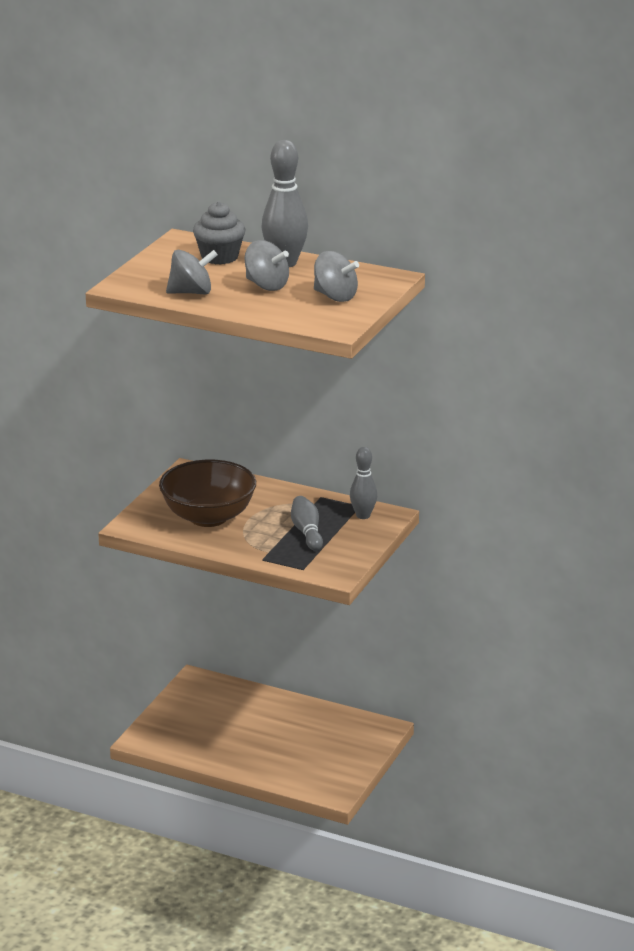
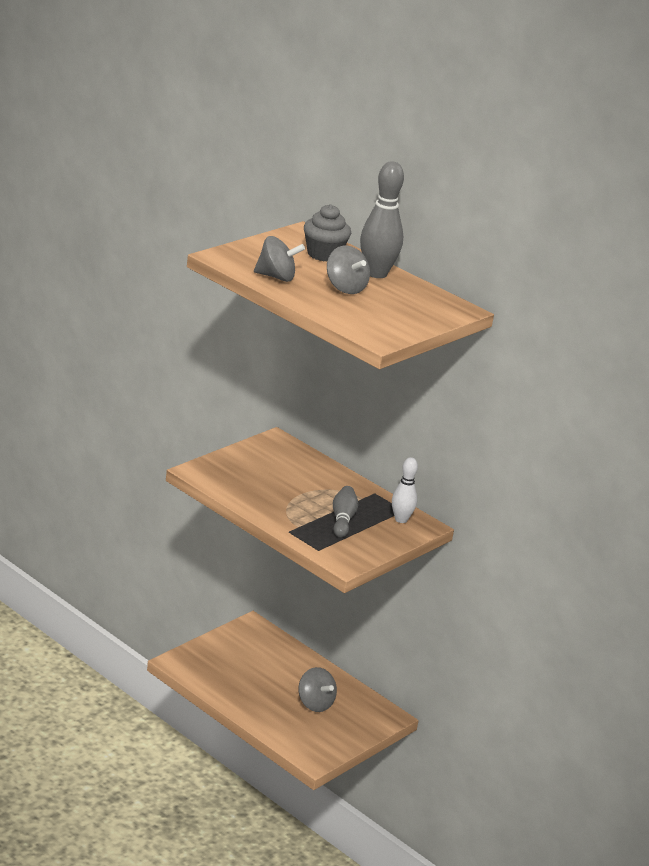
camera: 15 degrees right, 0 degrees up
brown bowl [159,460,256,527] -> none
grey spinning top [314,251,359,302] -> grey spinning top moved to [298,667,337,712]
grey bowling pin [350,447,377,519] -> white bowling pin [392,457,418,523]

